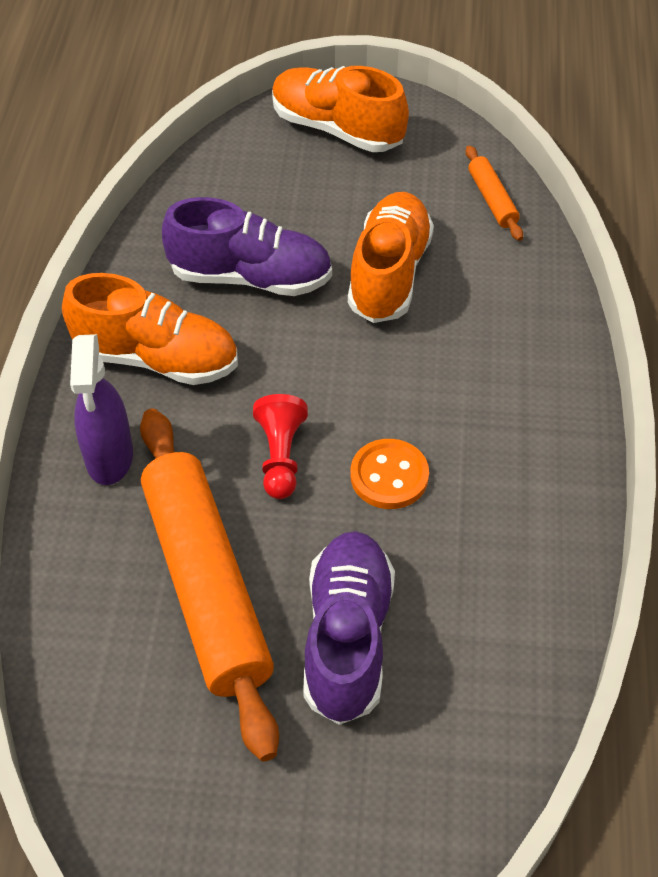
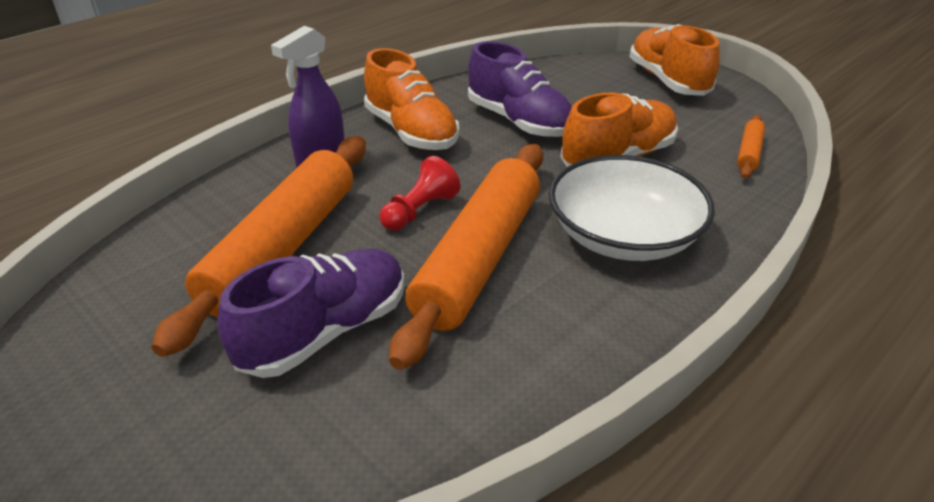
camera: 40 degrees right, 15 degrees down
orange button [350,439,429,509] -> orange rolling pin [389,144,543,370]
none -> white bowl [549,155,715,261]

